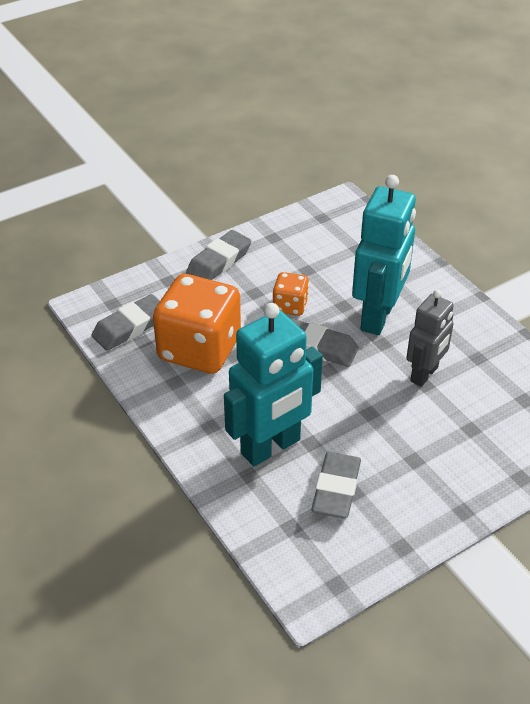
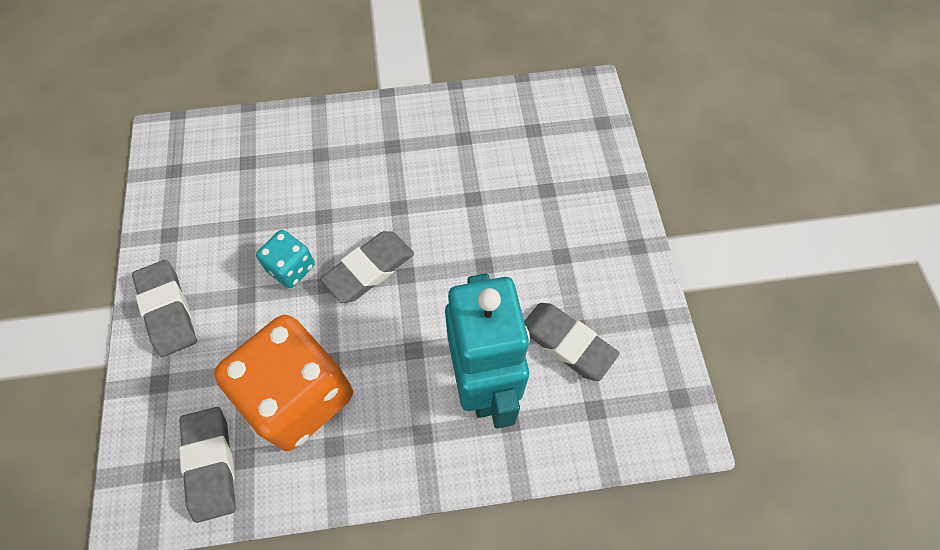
camera: 65 degrees left, 20 degrees up
orange dice [273,272,309,316] -> turquoise dice [256,230,315,288]
turquoise robot [352,175,416,335] -> none
grey robot [406,290,454,387] -> none

